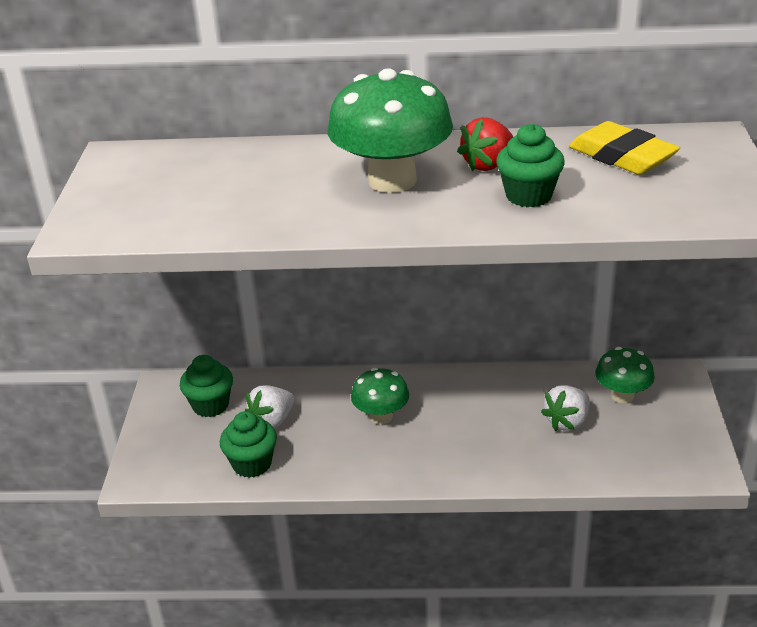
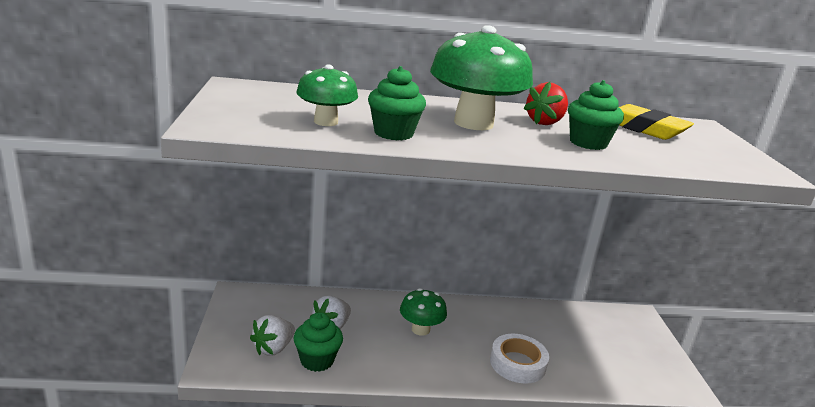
camera: 10 degrees left, 10 degrees down
green cupcake [180,355,233,417] -> green cupcake moved to [368,66,426,140]
white strawberry [541,385,590,431] -> white strawberry moved to [250,315,295,356]
green mushroom [595,347,655,403] -> green mushroom moved to [296,64,358,126]
none -> white tape [490,334,549,383]

